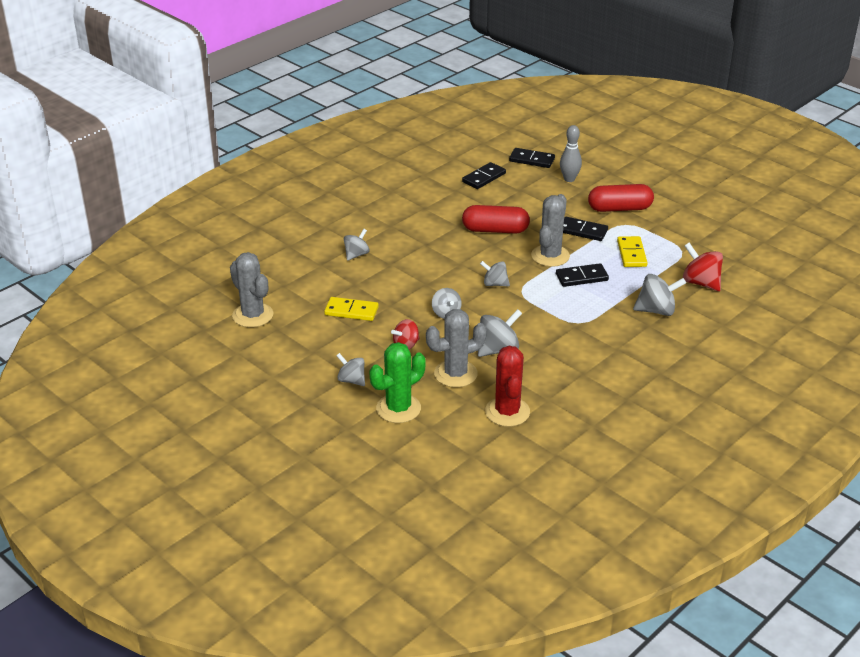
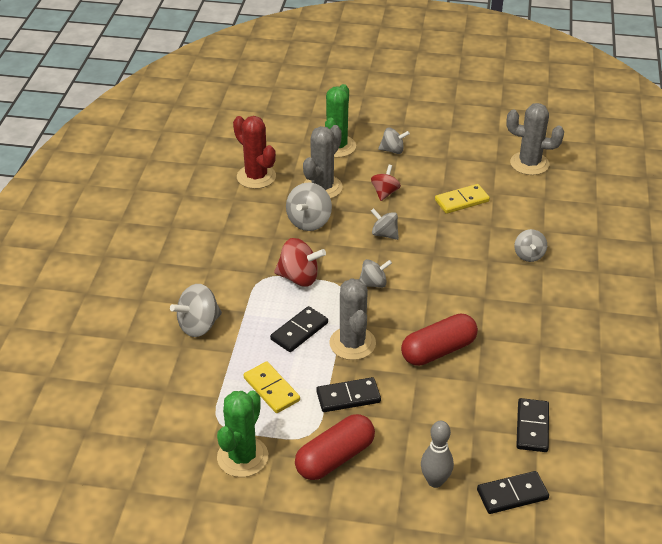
camera: 145 degrees right, 5 degrees up
red spinning top [683,243,723,291] -> red spinning top moved to [274,238,326,286]
none -> green cactus [217,390,268,477]

